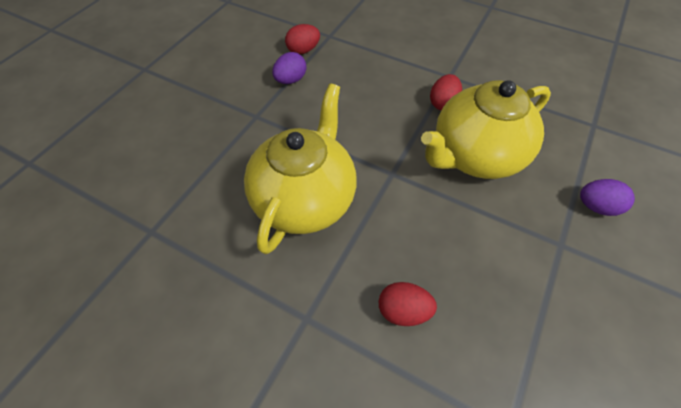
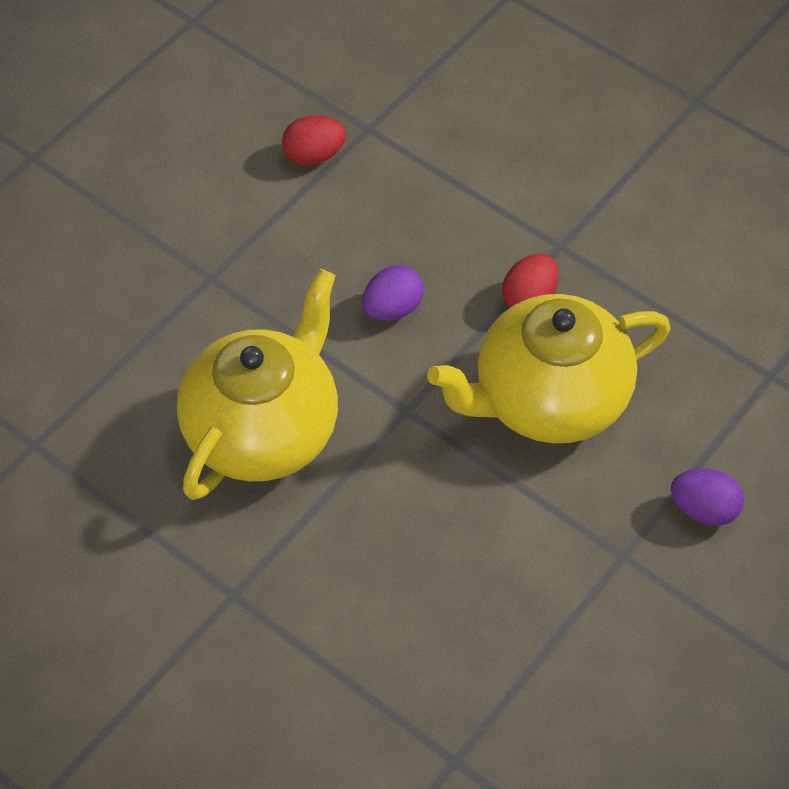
camera: 10 degrees right, 0 degrees up
purple egg [272,52,306,84] -> purple egg moved to [362,265,424,321]
red egg [378,282,437,326] -> none

